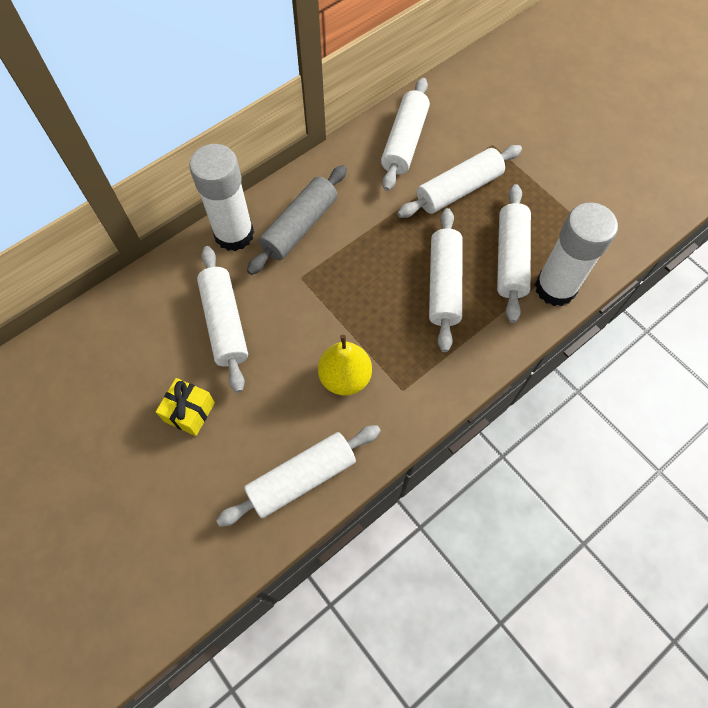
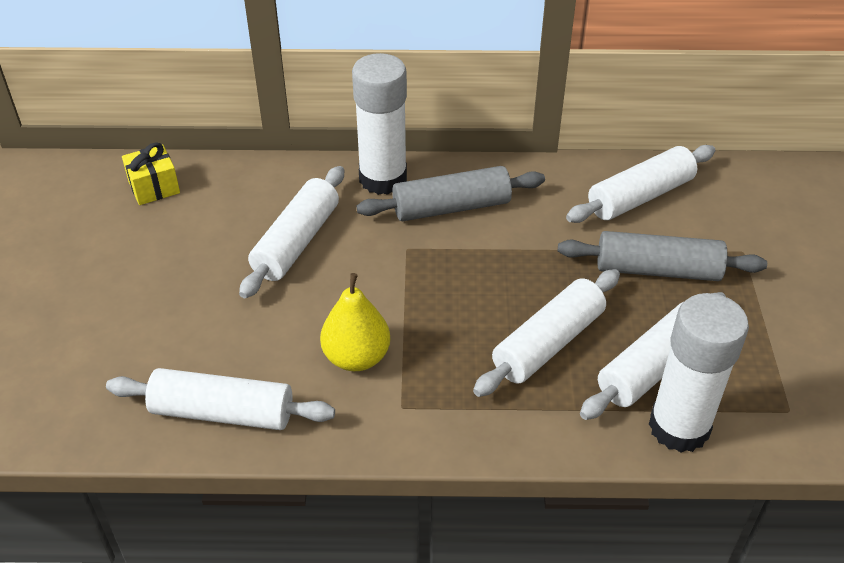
camera: 40 degrees right, 20 degrees down
yellow gift [156,378,215,436] -> yellow gift moved to [122,142,180,205]
white rolling pin [397,145,522,218] -> grey rolling pin [558,231,767,281]

